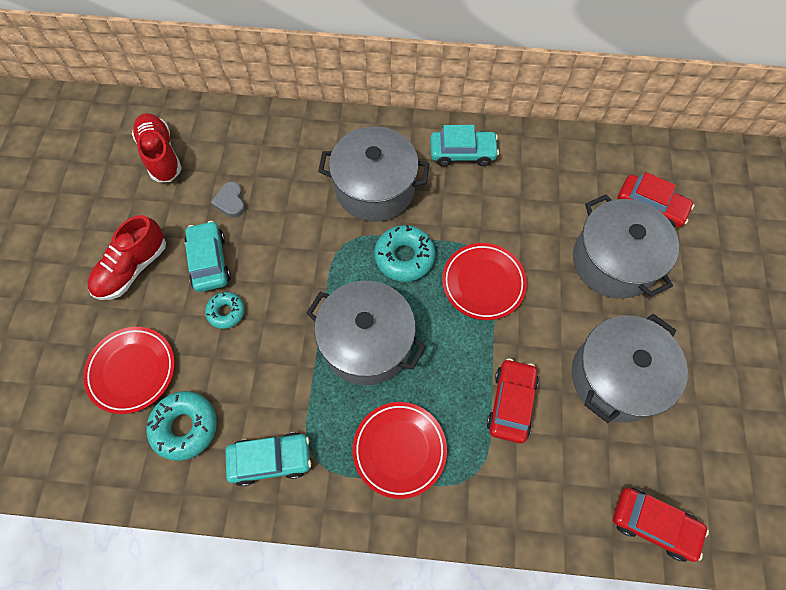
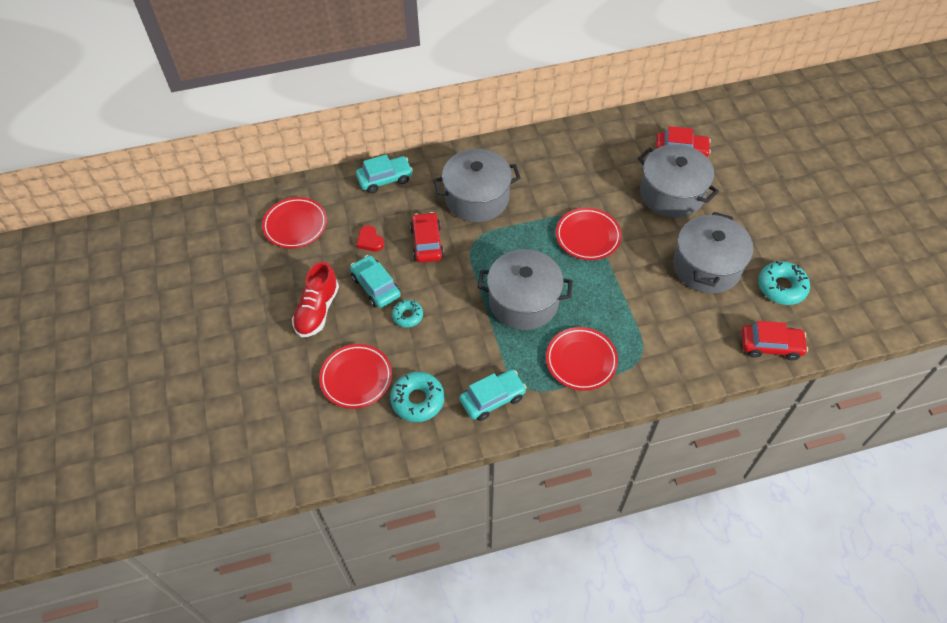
camera: 20 degrees left, 10 degrees down
red shoe [132,113,182,182] -> red plate [262,197,327,248]
grey heart [211,182,245,218] -> red heart [357,225,384,252]
turquoise donut [374,225,435,282] -> turquoise donut moved to [758,261,810,305]
turquoise car [430,125,499,167] -> turquoise car moved to [356,155,413,193]
red car [487,358,539,443] -> red car moved to [410,212,444,263]

